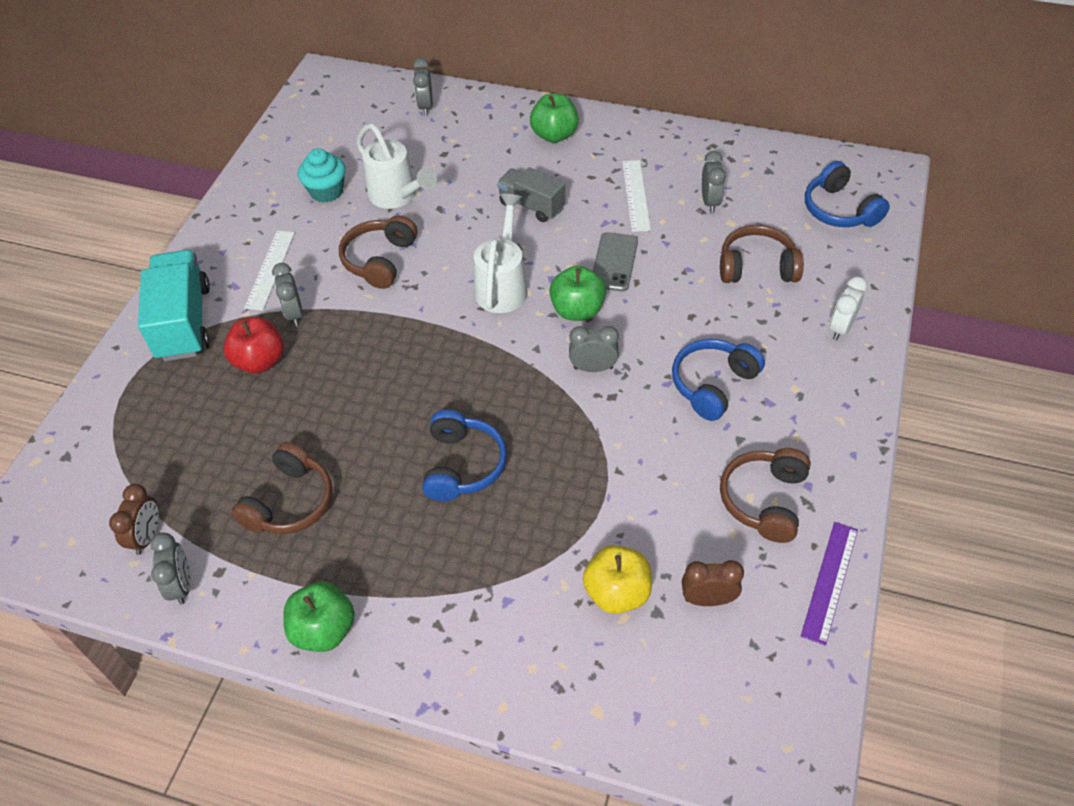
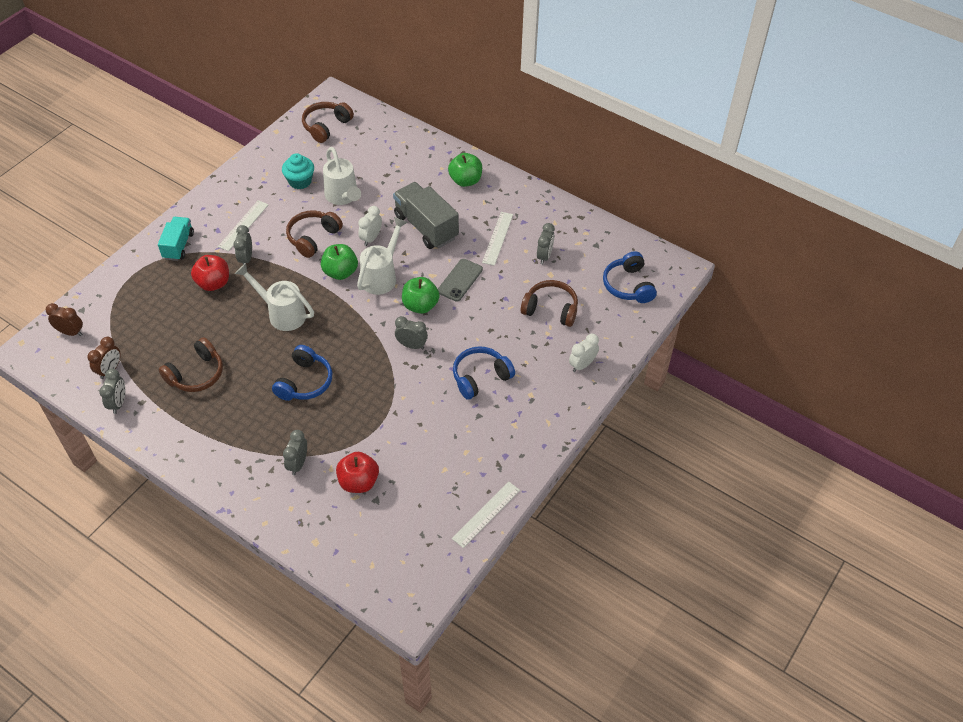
camera: 15 degrees right, 0 degrees up
turquoise truck [138,250,210,361] -> turquoise truck [158,217,194,261], size x0.63
green apple [283,582,355,652] -> green apple moved to [321,244,358,280]
grey clock [413,58,433,116] -> grey clock moved to [283,430,307,475]
grey truck [497,167,565,222] -> grey truck [393,182,459,249], size x1.60
yellow apple [583,545,652,614] -> red apple [336,452,379,493]
brown clock [682,560,744,606] -> brown clock moved to [46,303,83,336]
brown headphones [720,448,811,543] -> brown headphones moved to [302,102,354,143]
purple ruler [801,522,858,646] -> white ruler [452,481,520,548]
none -> white watering can [235,263,314,331]
none -> white clock [358,206,382,246]

